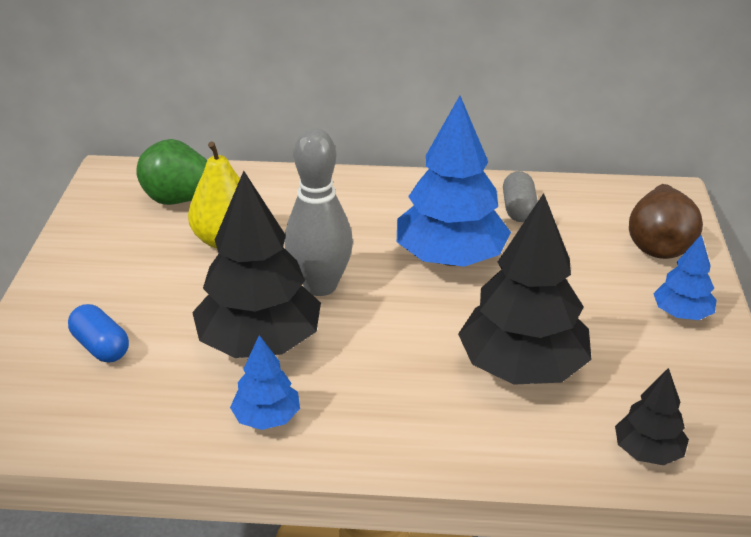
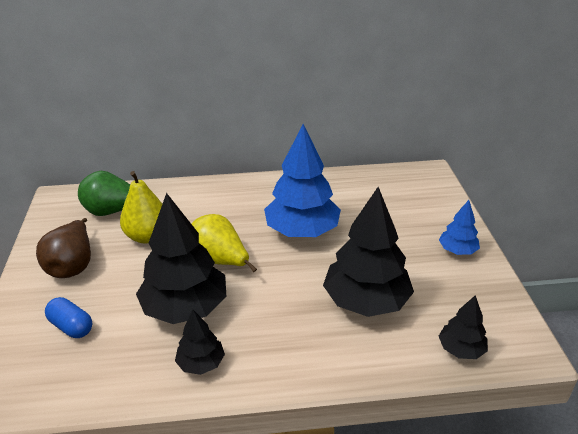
camera: 10 degrees left, 0 degrees up
blue tree [230,335,300,430] -> black tree [175,310,225,375]
grey bowling pin [284,128,353,296] -> yellow pear [191,214,257,272]
grey capsule [503,171,538,222] -> none
brown pear [629,184,703,259] -> brown pear moved to [36,218,91,278]

